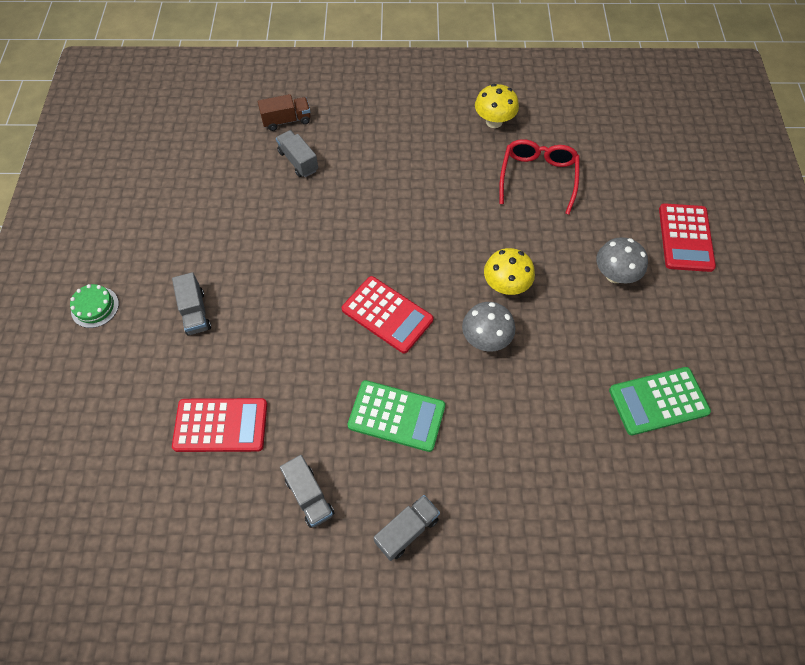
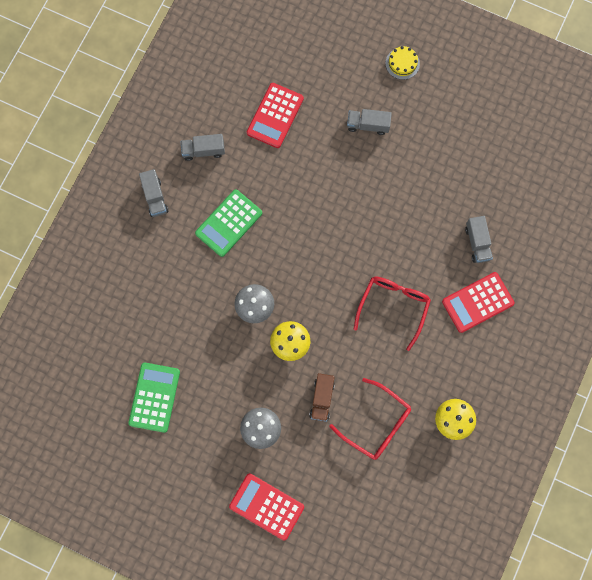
camera: 115 degrees right, 15 degrees up
green cake [70,284,119,328] -> yellow cake [386,46,420,80]
brown truck [258,94,311,131] -> brown truck moved to [309,373,335,422]
grey truck [276,130,318,177] -> grey truck turned 90 degrees clockwise [465,216,493,263]
red calculator [342,276,434,353] -> red calculator moved to [442,272,515,333]
none -> red glasses [354,277,431,351]

